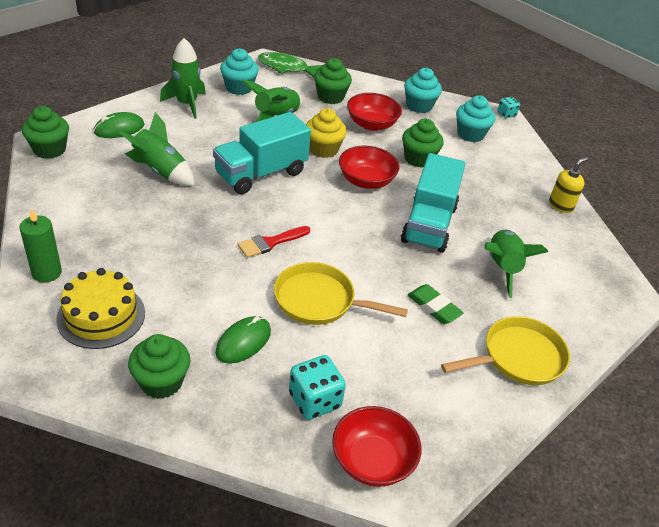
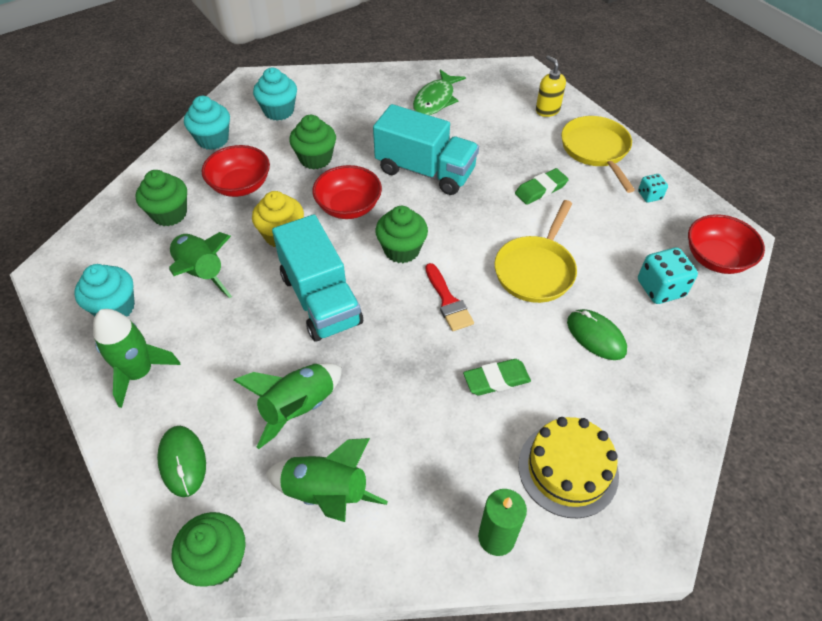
camera: 75 degrees left, 10 degrees up
green cupcake [128,334,191,399] -> green cupcake moved to [375,206,428,263]
green fish [258,52,322,77] -> green fish moved to [413,70,466,115]
green rocket [485,230,548,298] -> green rocket moved to [266,438,388,522]
turquoise dice [497,97,520,118] -> turquoise dice moved to [638,174,668,202]
yellow soap dispenser [549,157,588,213] -> yellow soap dispenser moved to [536,55,566,117]
none -> green eraser [463,359,531,395]

